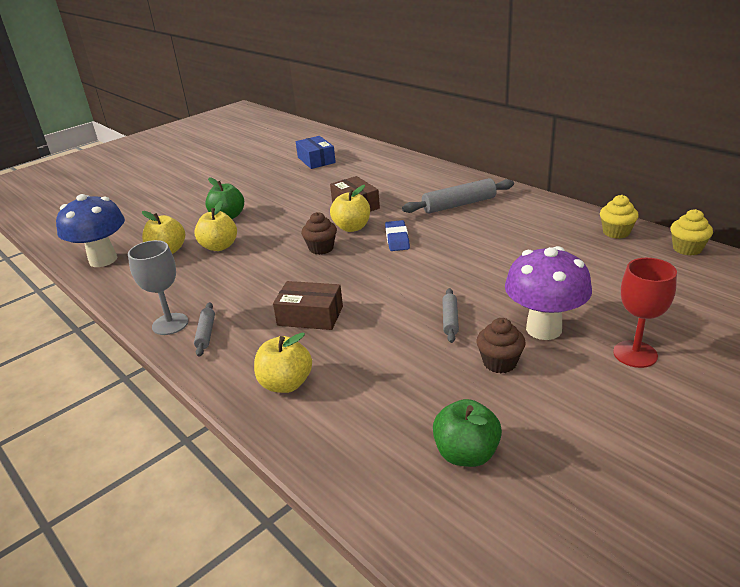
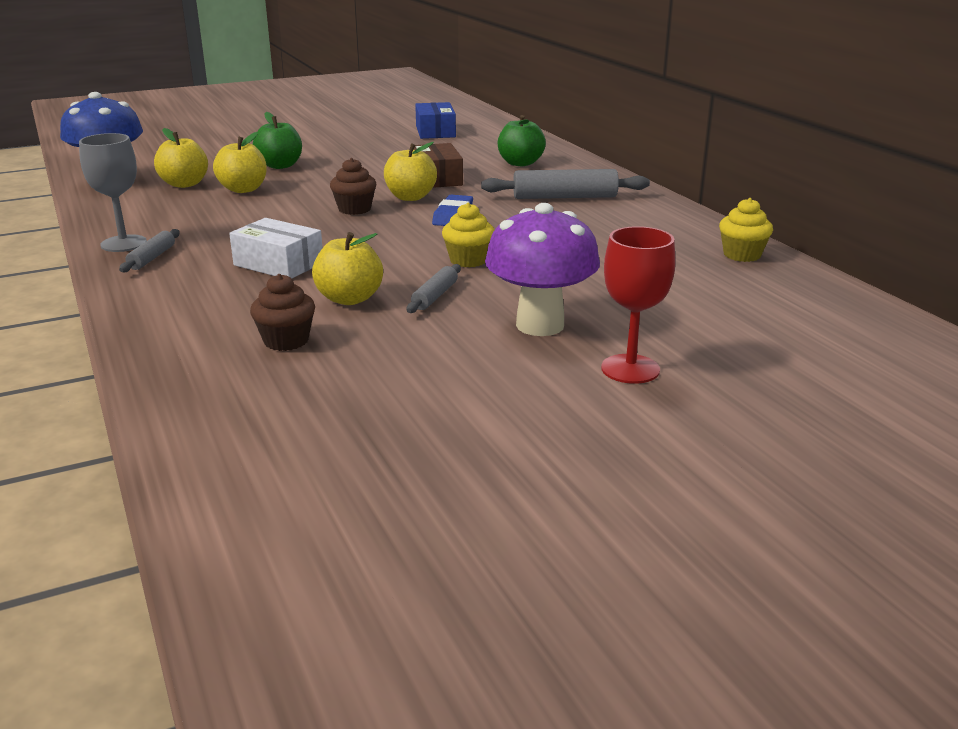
camera: 15 degrees right, 5 degrees down
yellow apple [254,332,312,393] -> yellow apple moved to [312,232,383,305]
brown box [273,281,343,330] -> white box [229,218,322,278]
green apple [433,399,502,467] -> green apple moved to [498,115,546,166]
brown cupcake [476,318,526,373] -> brown cupcake moved to [250,274,315,351]
yellow cupcake [670,209,713,256] -> yellow cupcake moved to [442,203,494,267]

